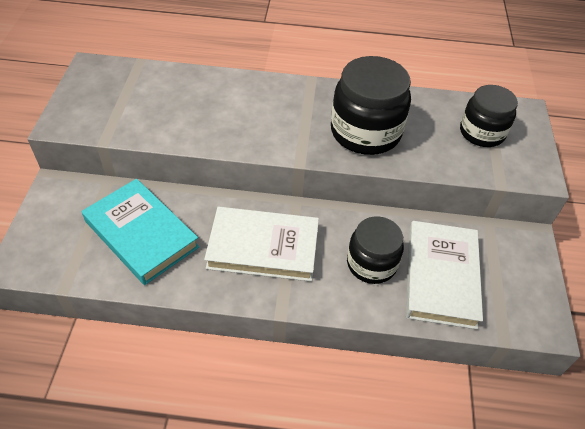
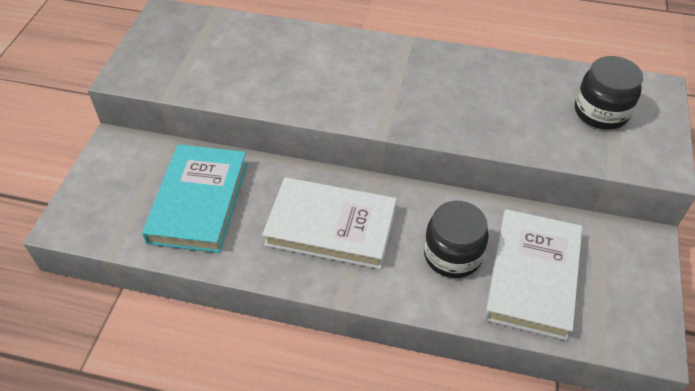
camera: 10 degrees right, 0 degrees up
turquoise book [82,179,199,285] -> turquoise book turned 45 degrees clockwise [142,144,248,253]
black jar [331,56,411,155] -> none

